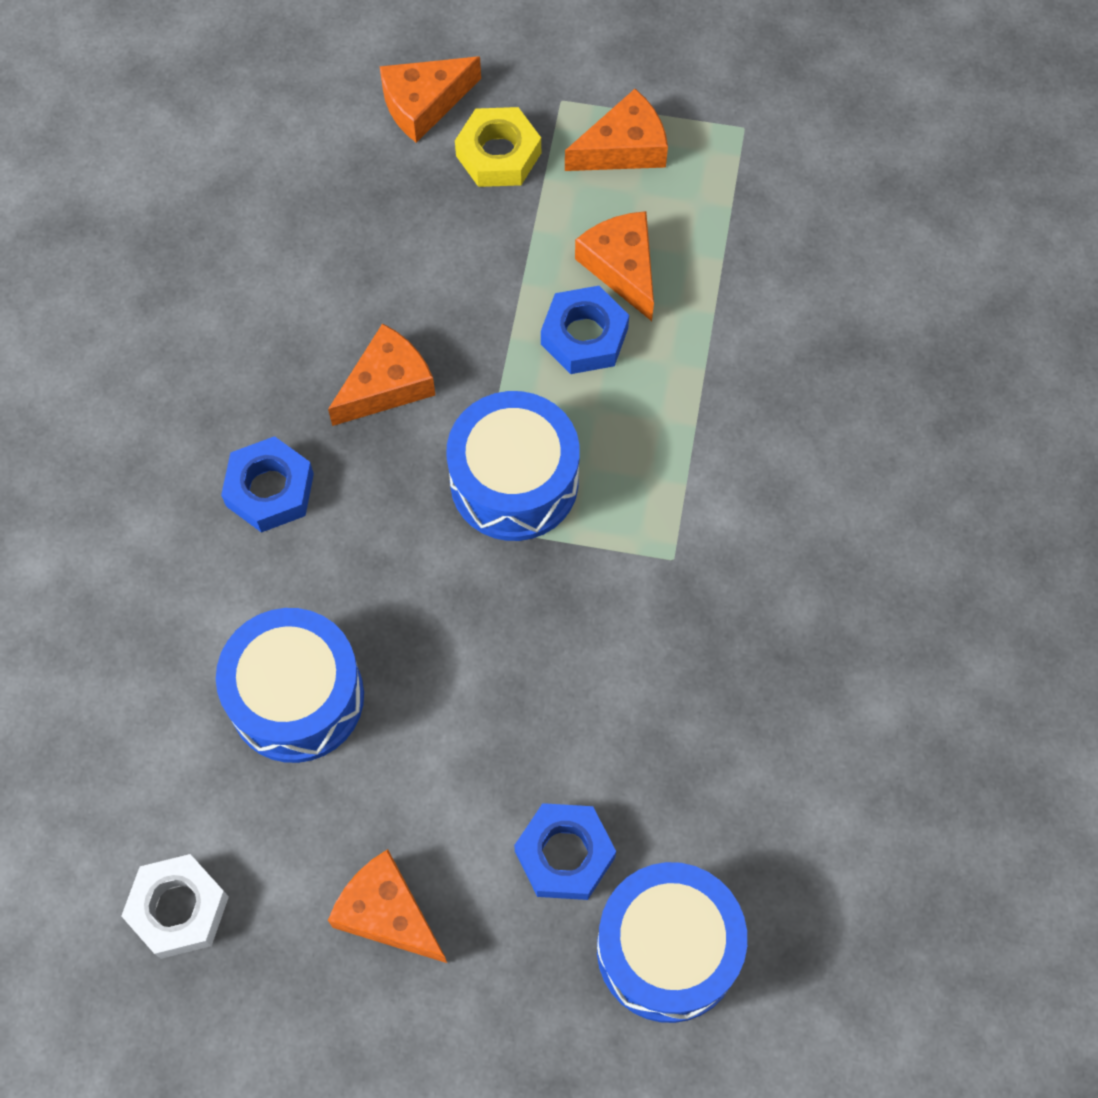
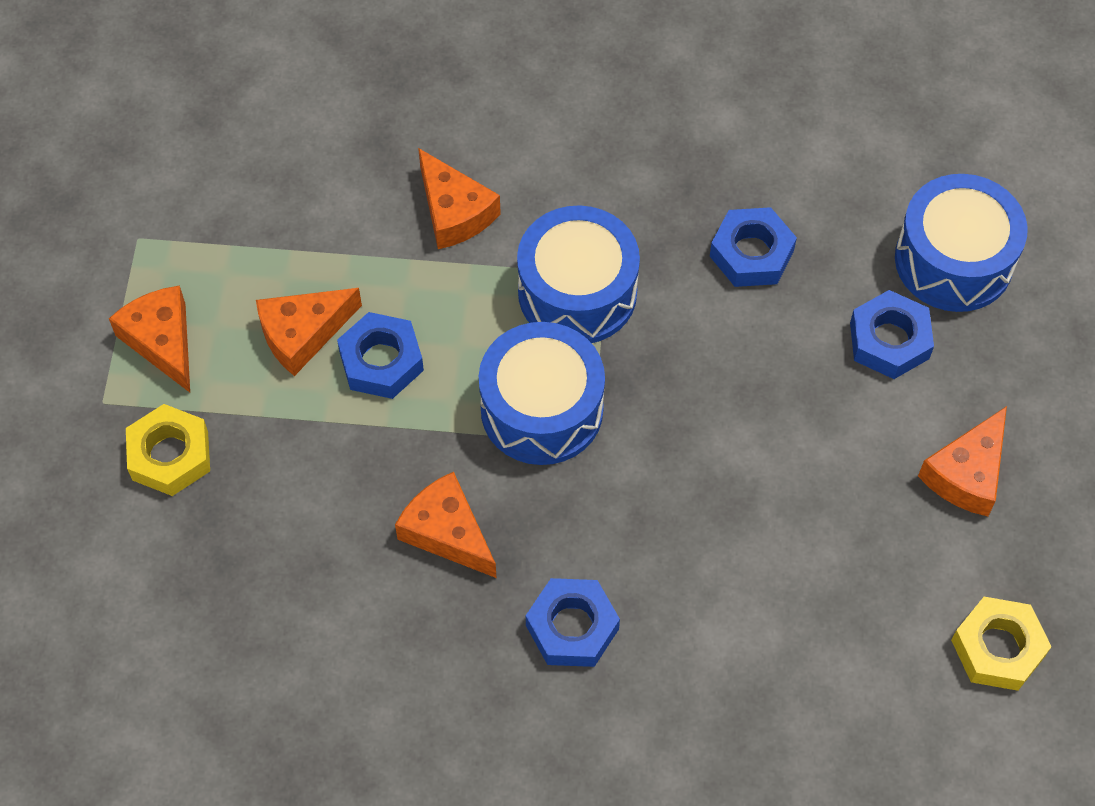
camera: 95 degrees left, 5 degrees down
white nut [121,854,229,959] -> yellow nut [951,597,1051,691]
blue drum [216,608,364,763] -> blue drum moved to [517,205,640,343]
orange cheese [379,56,481,143] -> orange cheese moved to [418,148,501,249]
none -> blue nut [710,207,797,287]

